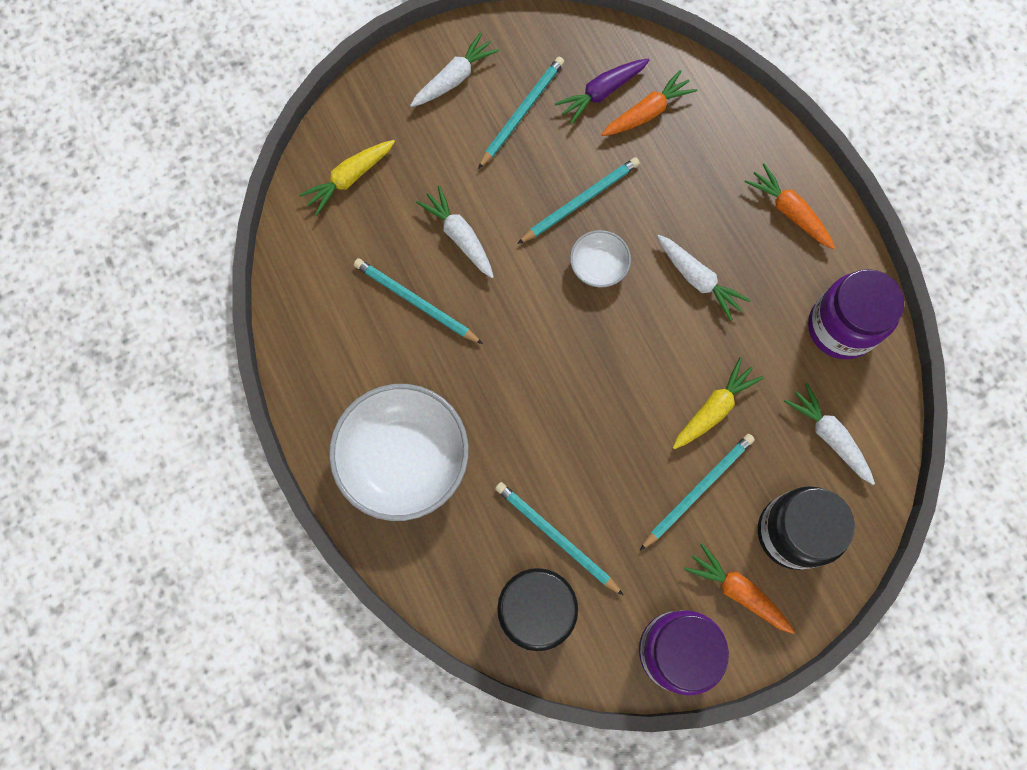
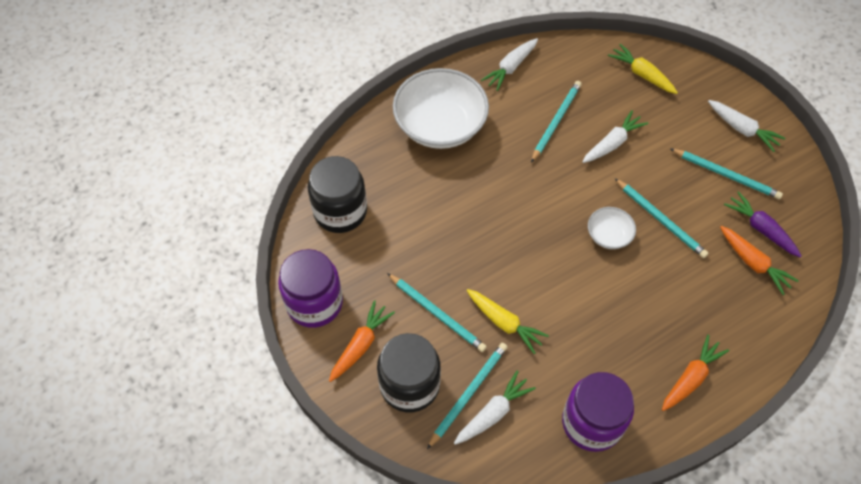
camera: 85 degrees right, 15 degrees down
turquoise pencil [495,482,623,595] -> turquoise pencil moved to [427,343,508,449]
white carrot [657,235,751,321] -> white carrot moved to [481,38,538,91]

